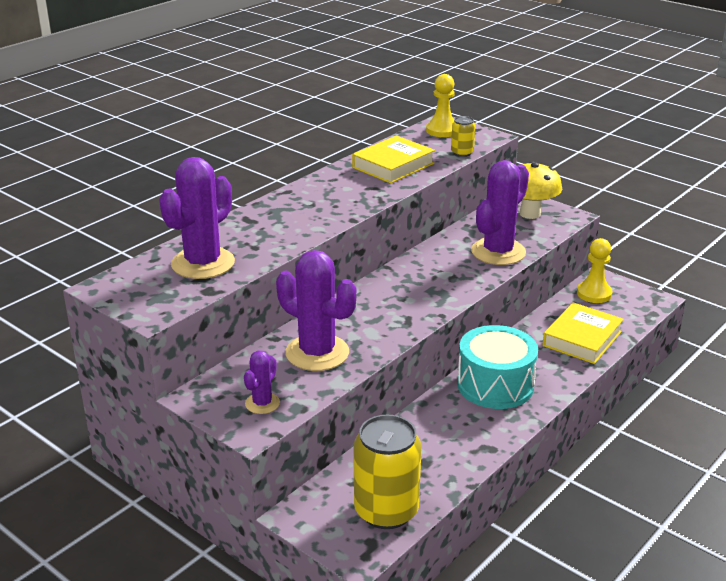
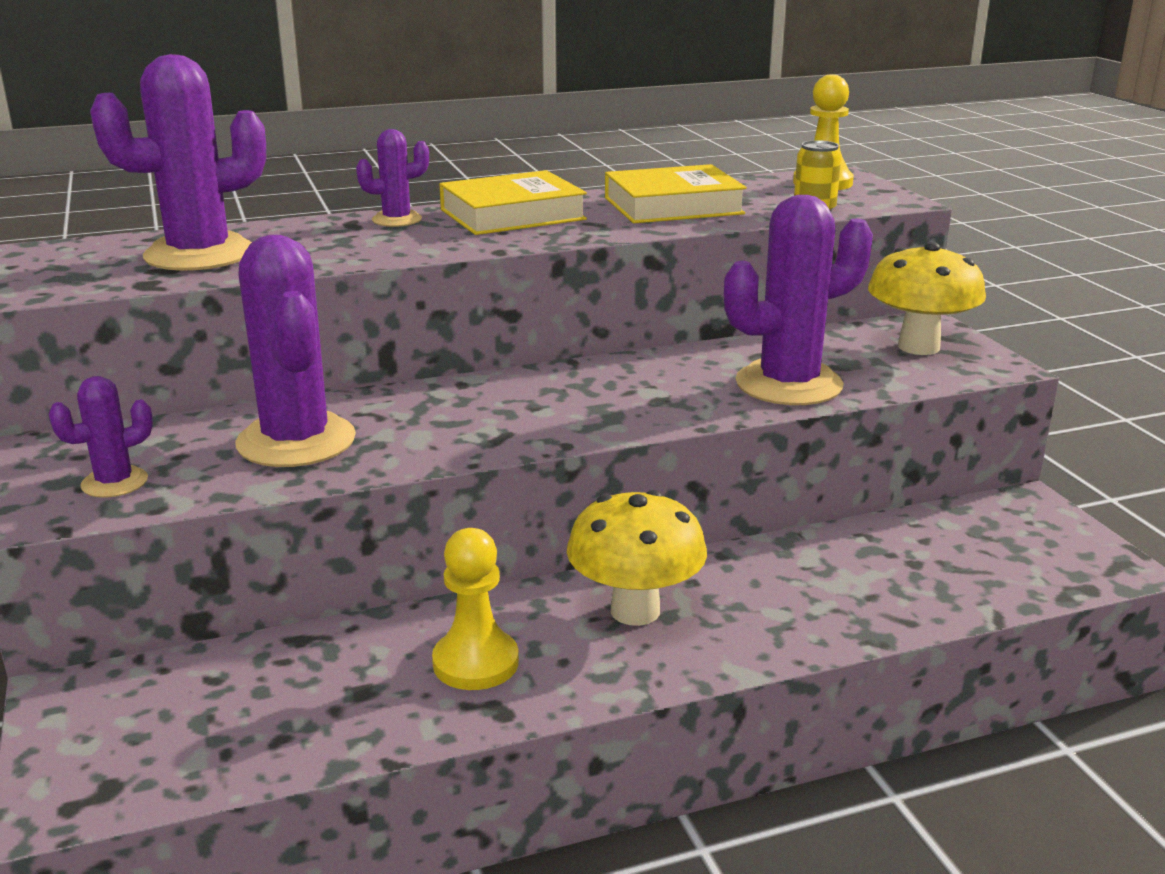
camera: 30 degrees right, 5 degrees down
yellow can [354,415,422,529] -> none
turquoise drum [457,325,538,409] -> yellow mushroom [567,490,707,626]
yellow book [543,302,624,364] -> yellow book moved to [439,170,587,235]
yellow pawn [577,238,613,303] -> yellow pawn moved to [432,528,519,690]
none -> purple cactus [356,129,429,227]

